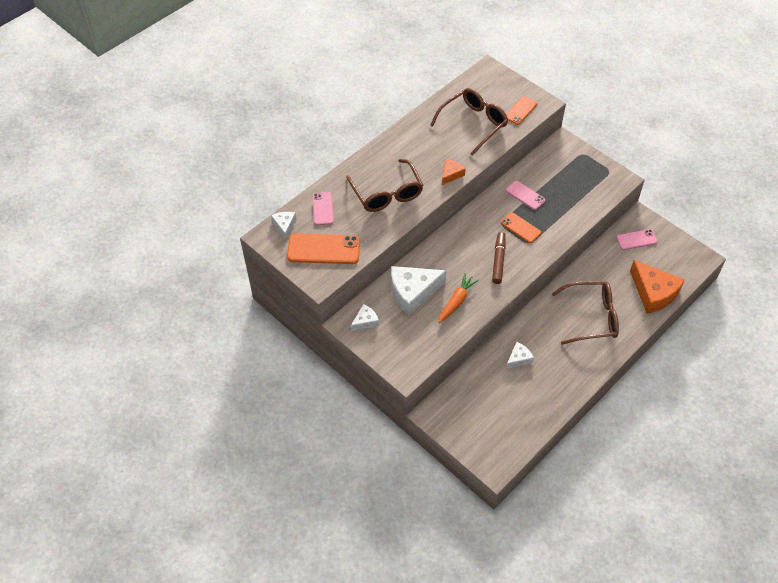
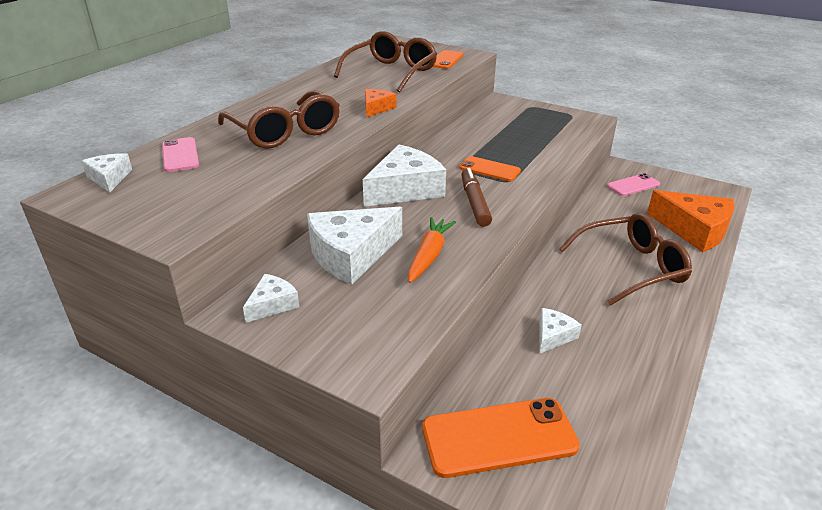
camera: 15 degrees left, 20 degrees down
orange phone [287,233,360,264] -> orange phone moved to [422,398,580,478]
pink phone [506,181,545,210] -> none
none -> white cheese [363,145,446,207]

